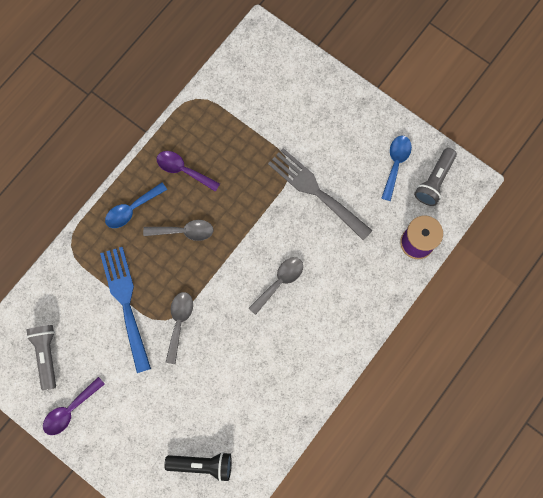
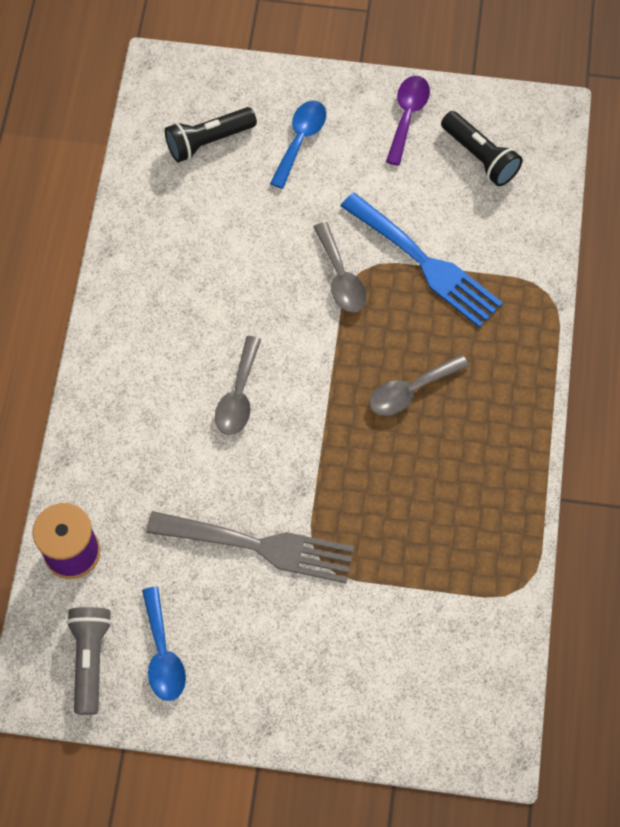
camera: 150 degrees right, 10 degrees down
grey flashlight [26,325,56,391] -> black flashlight [441,111,523,186]
blue spoon [105,183,167,228] -> blue spoon moved to [270,100,326,189]
purple spoon [157,151,220,192] -> none

